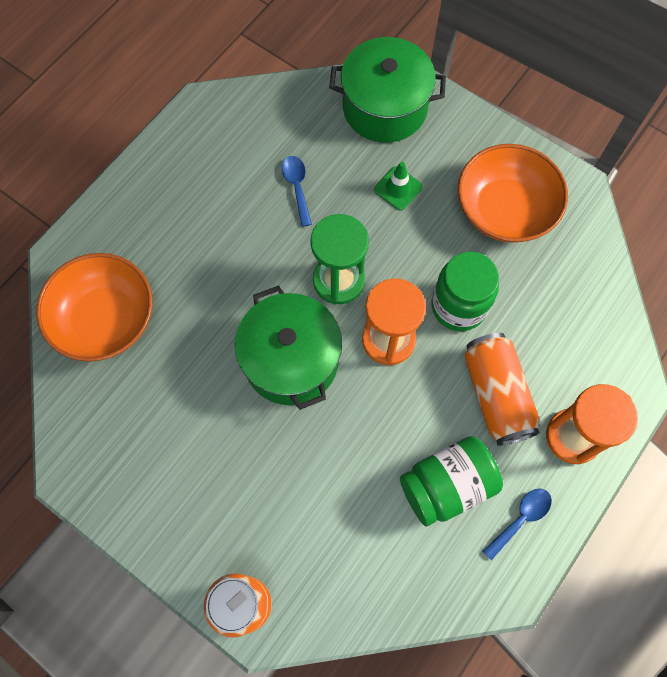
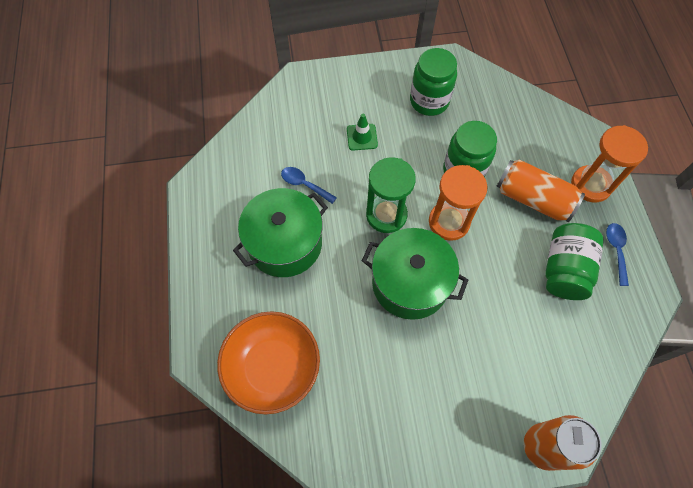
camera: 45 degrees left, 5 degrees down
green pot [329,37,446,143] -> green pot moved to [233,188,328,277]
orange bowl [458,144,568,243] -> green jar [410,48,457,116]

